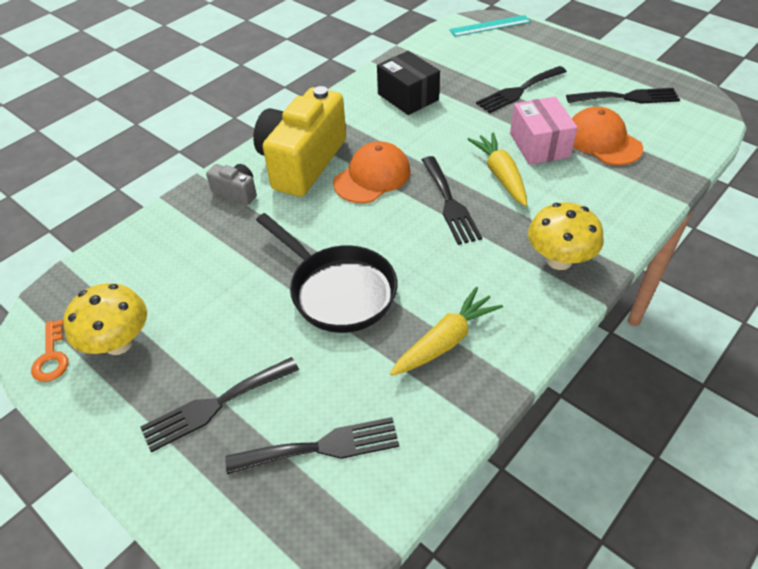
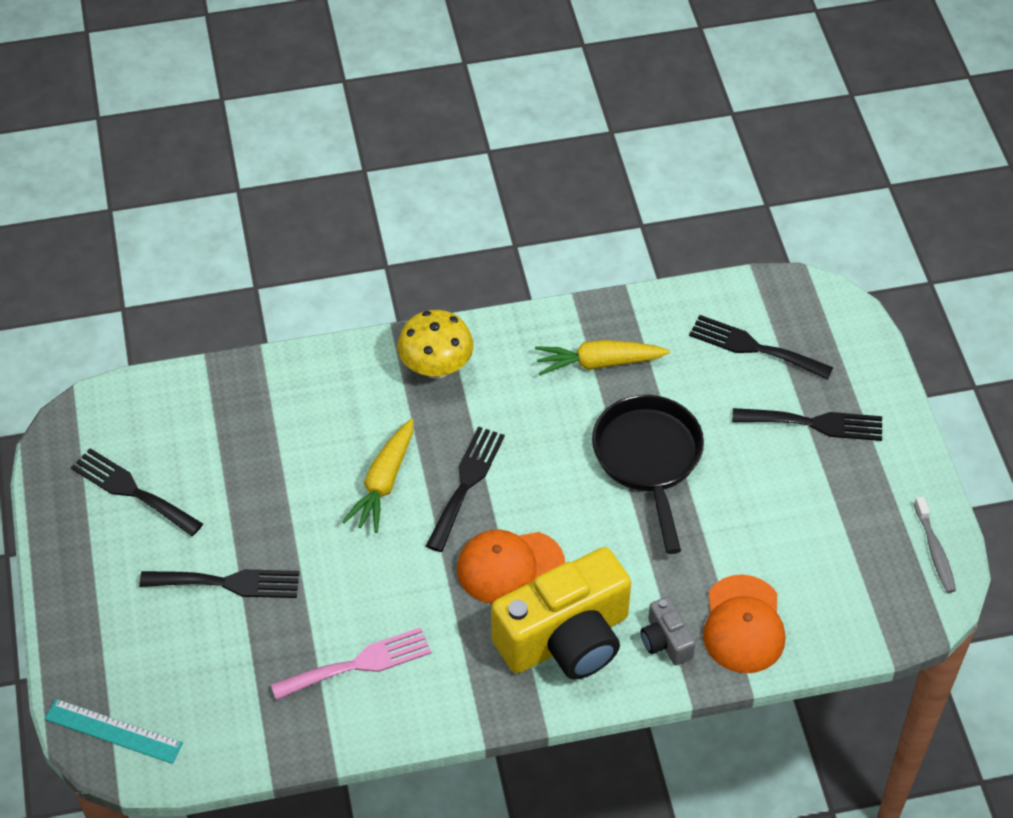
camera: 145 degrees left, 5 degrees up
orange key [31,319,68,382] -> grey toothbrush [914,496,956,593]
yellow mushroom [63,283,147,355] -> none
black box [377,51,440,115] -> pink fork [270,627,431,700]
pink box [510,97,578,165] -> none
orange cap [572,107,643,165] -> orange cap moved to [703,574,785,673]

